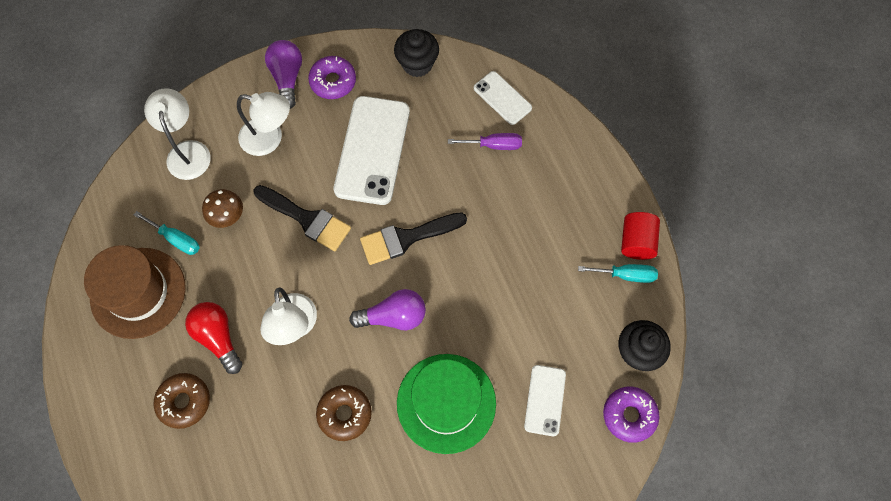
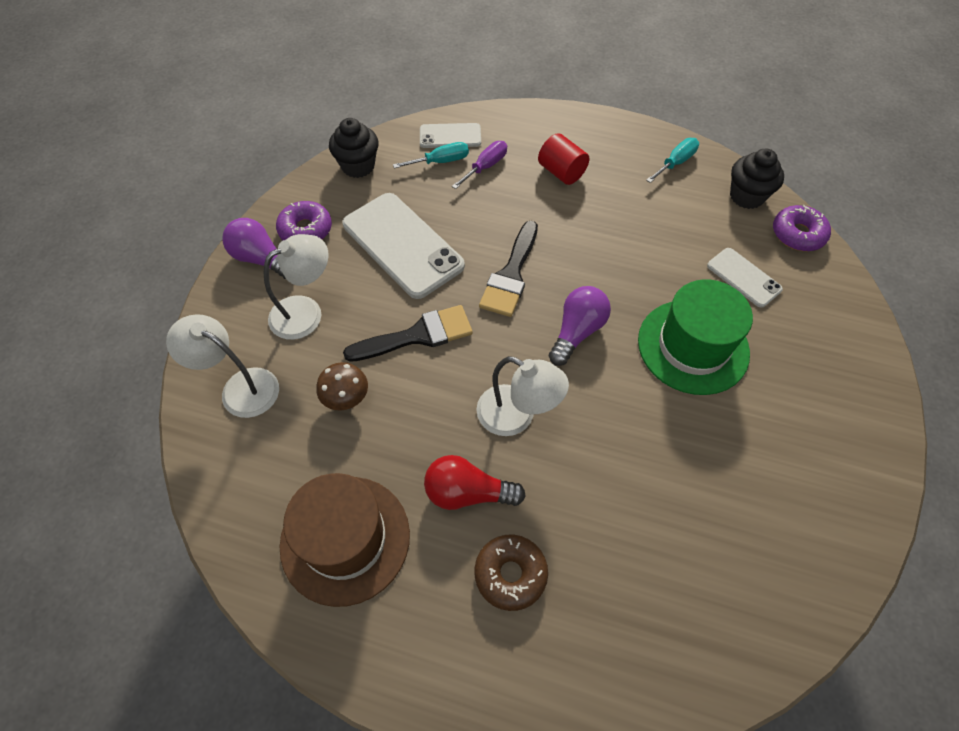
camera: 50 degrees left, 10 degrees down
turquoise screwdriver [134,211,200,255] -> turquoise screwdriver moved to [393,142,469,168]
brown donut [316,385,372,441] -> none
red cylinder [621,212,660,260] -> red cylinder moved to [538,133,589,185]

